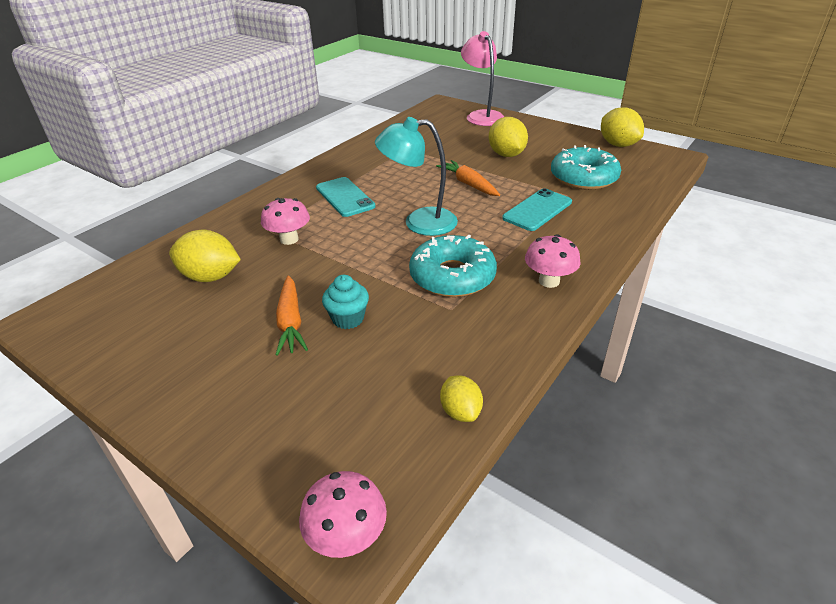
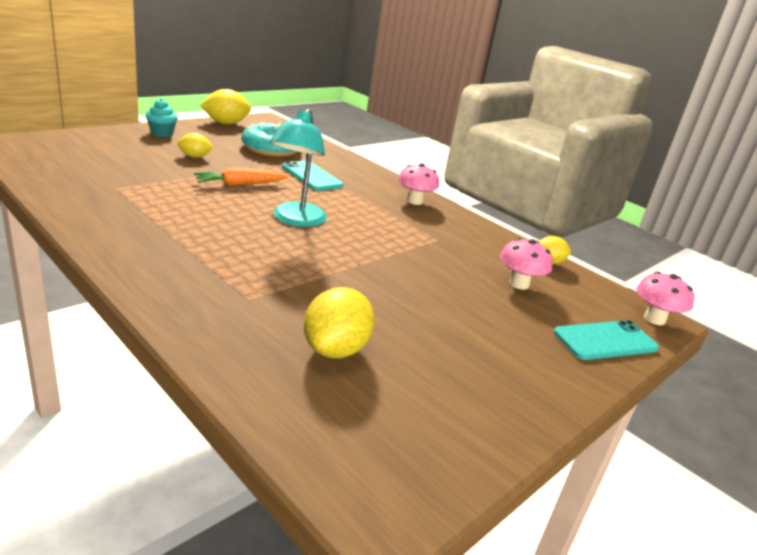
camera: 85 degrees left, 10 degrees down
pink mushroom [261,198,310,245] -> pink mushroom moved to [500,238,553,290]
orange carrot [276,276,308,356] -> none
turquoise phone [316,177,376,217] -> turquoise phone moved to [554,320,659,360]
turquoise cupcake [322,275,369,329] -> turquoise cupcake moved to [146,98,178,137]
turquoise donut [409,234,497,297] -> none
pink lamp [461,31,504,126] -> none
yellow lemon [489,117,528,157] -> yellow lemon [177,133,214,158], size x0.60

